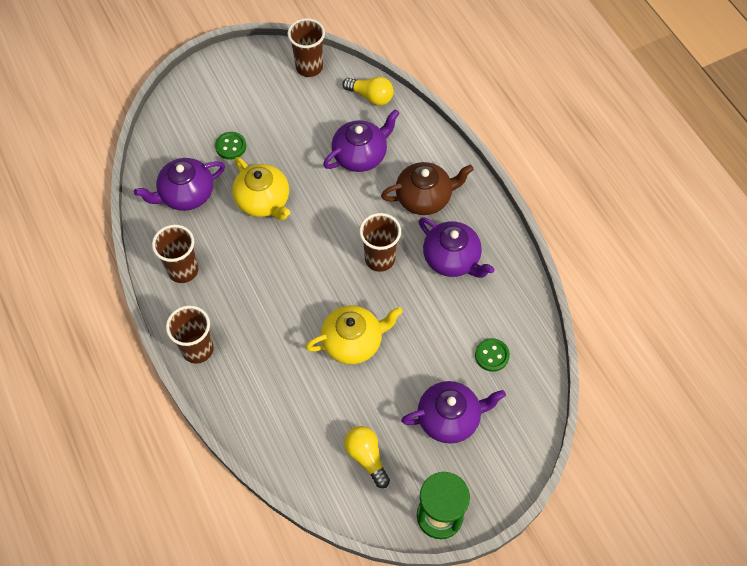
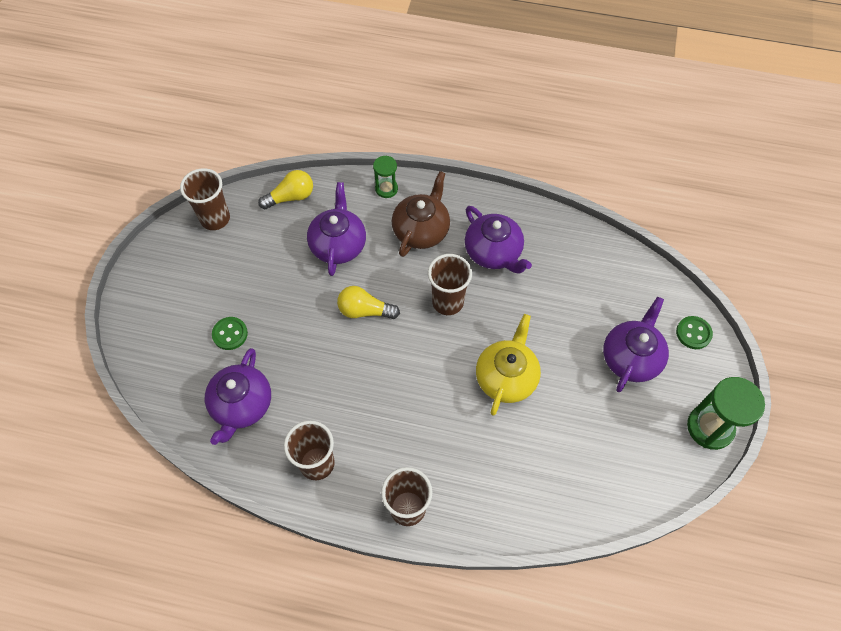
camera: 50 degrees left, 0 degrees up
yellow teapot [232,157,290,220] -> none
yellow light bulb [344,426,390,488] -> yellow light bulb moved to [337,286,400,319]
purple teapot [419,217,494,278] -> purple teapot turned 60 degrees clockwise [465,206,532,274]
green button [475,338,510,372] -> green button moved to [676,316,713,349]
none -> green hourglass [373,156,398,198]

